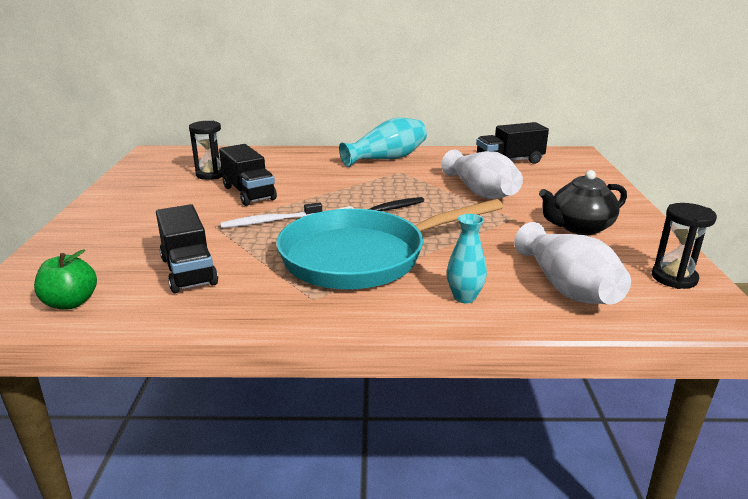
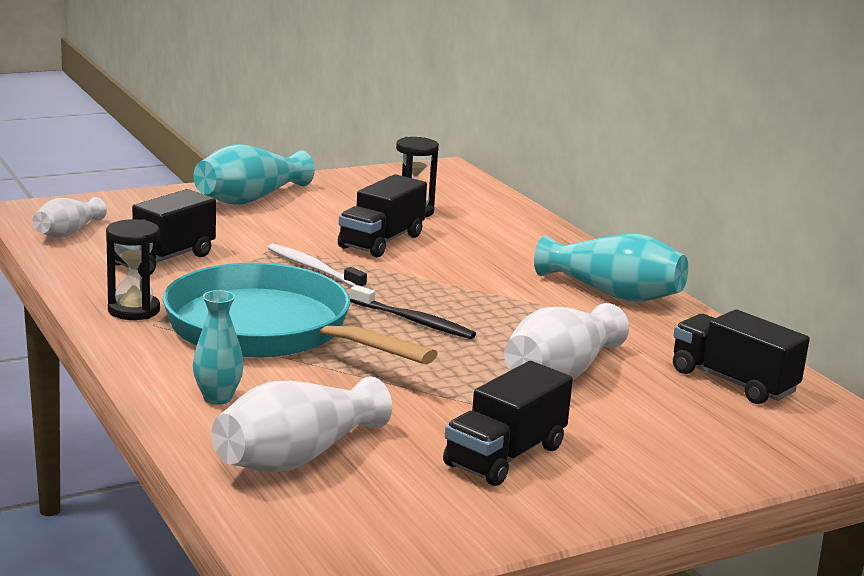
camera: 60 degrees right, 5 degrees down
green apple [34,249,97,309] -> white vase [33,197,107,238]
black teapot [539,170,627,235] -> black truck [443,361,573,486]
black hourglass [652,203,717,289] -> black hourglass moved to [106,219,160,320]
none -> turquoise vase [194,144,315,205]

